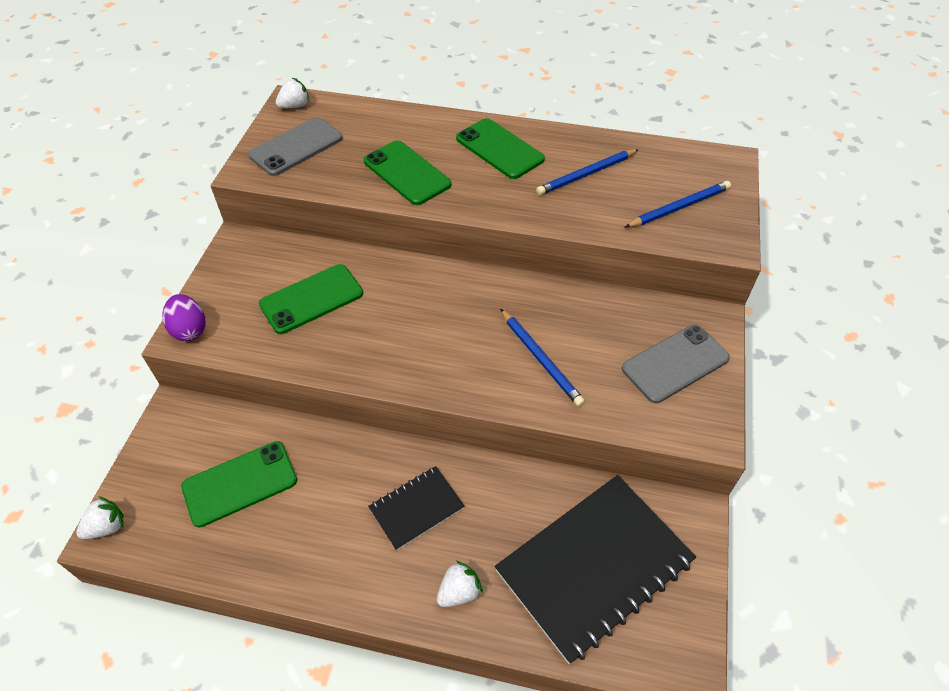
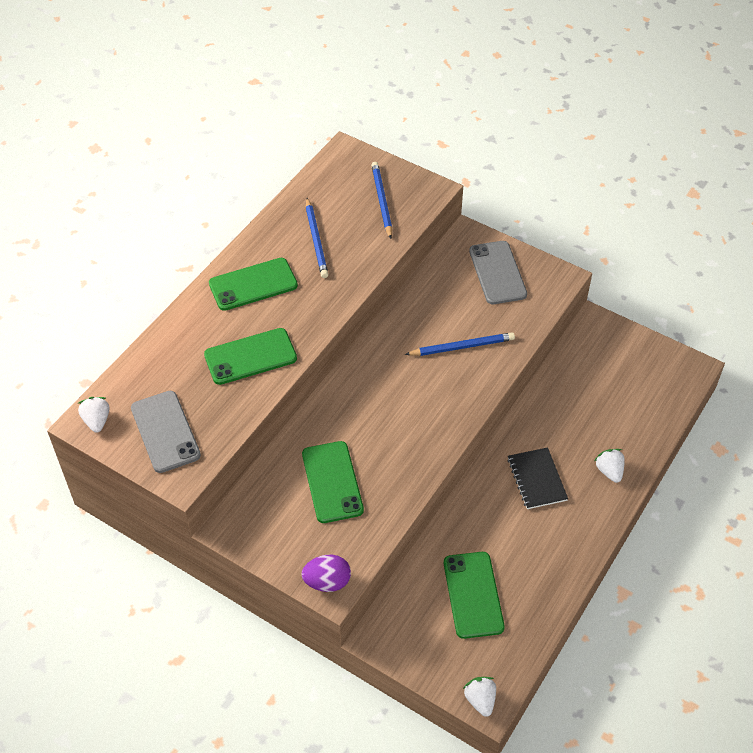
camera: 70 degrees left, 0 degrees up
black notebook [495,475,696,664] -> none

